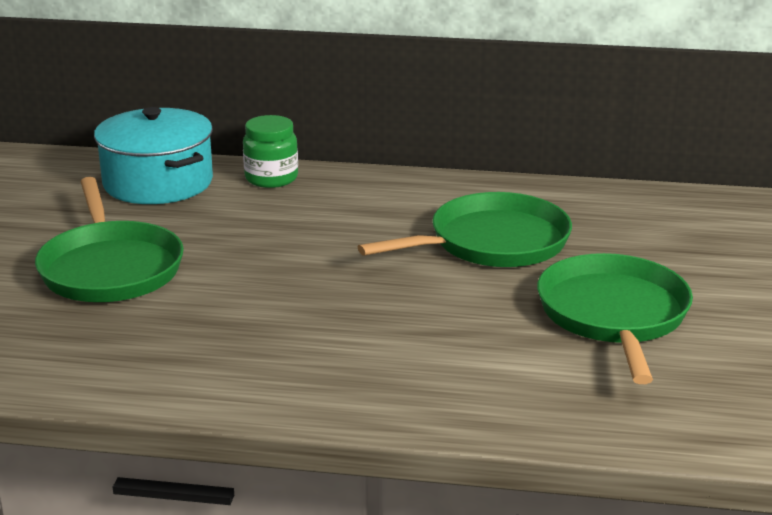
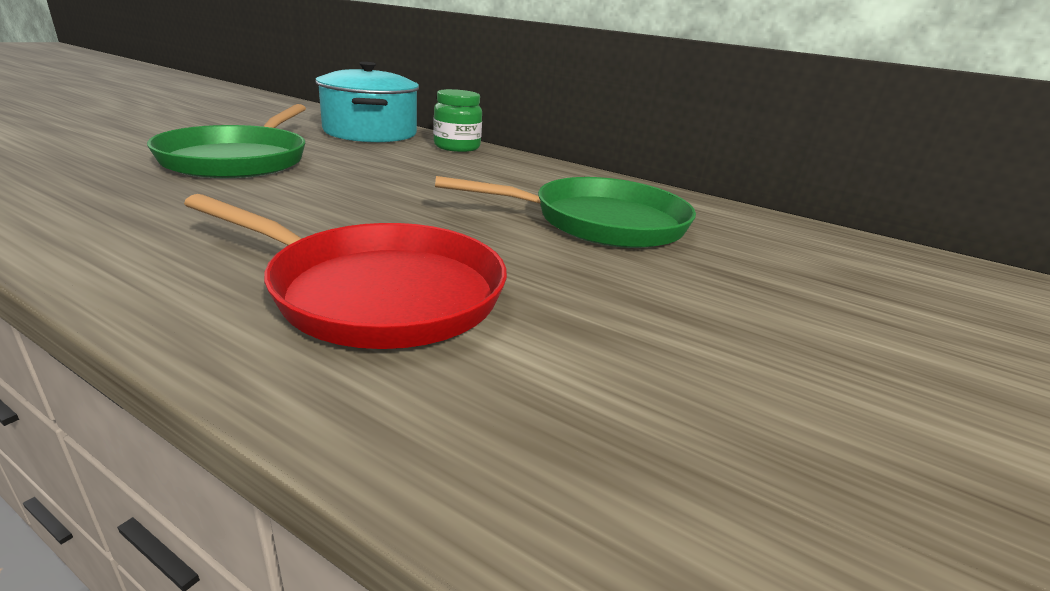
camera: 20 degrees right, 0 degrees up
green pan [537,253,693,384] -> none
none -> red pan [184,194,507,349]

